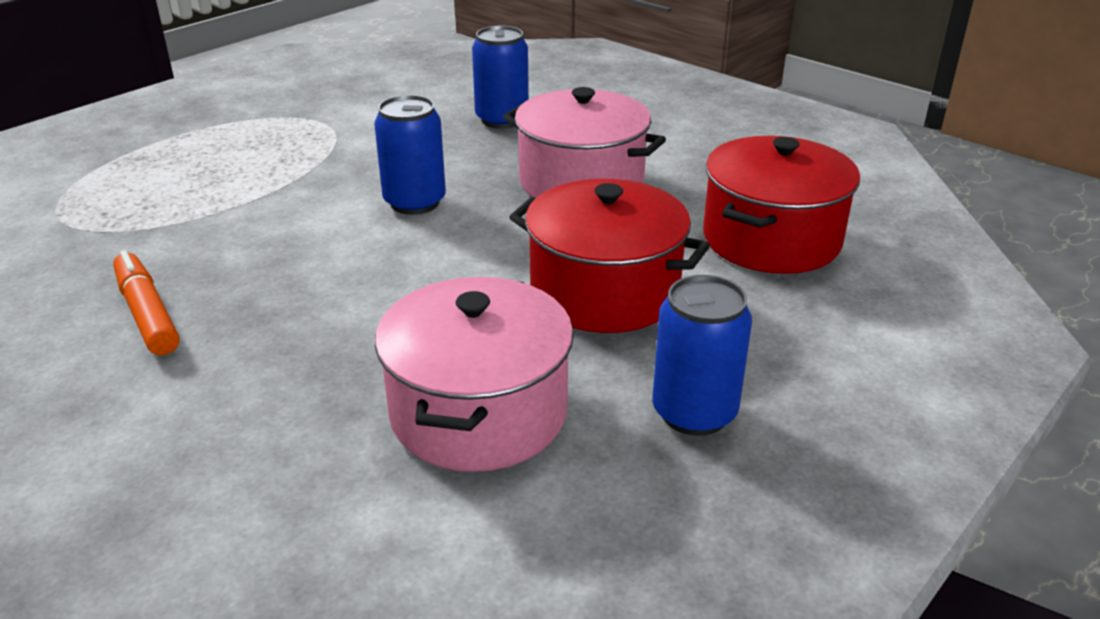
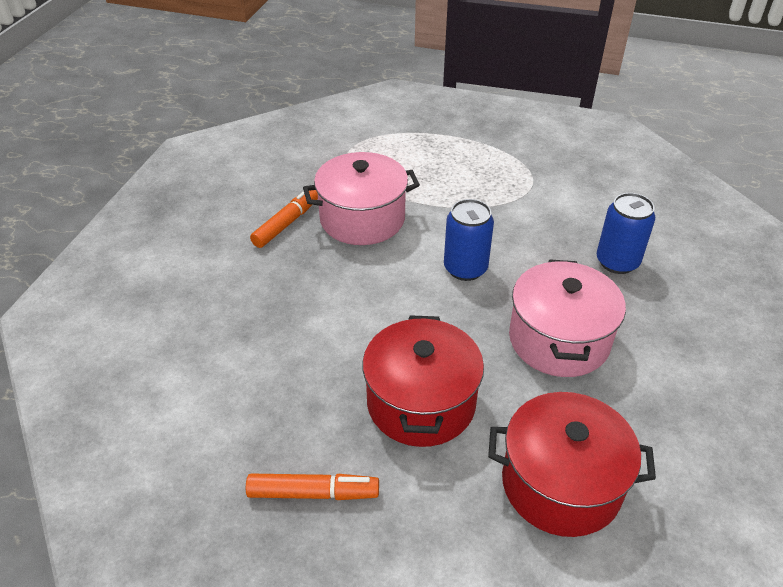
camera: 65 degrees right, 10 degrees up
pink pot [375,277,574,472] -> pink pot moved to [303,152,420,245]
blue can [652,275,752,436] -> orange marker [246,474,379,500]

